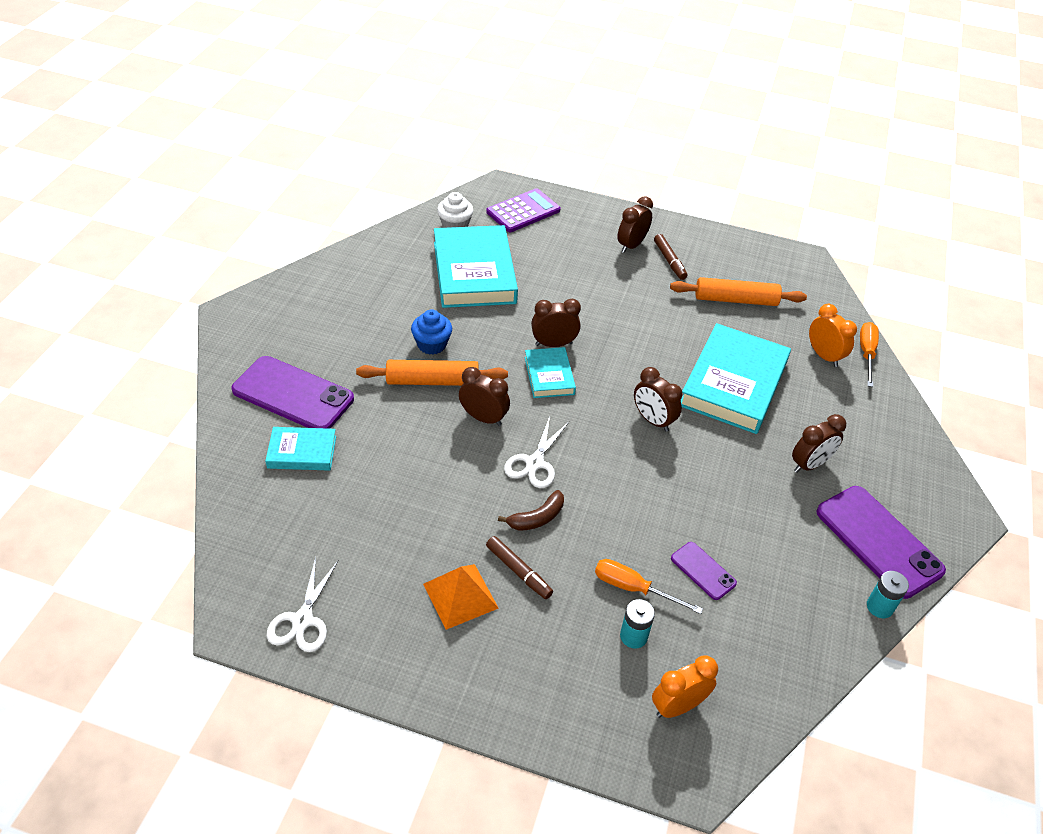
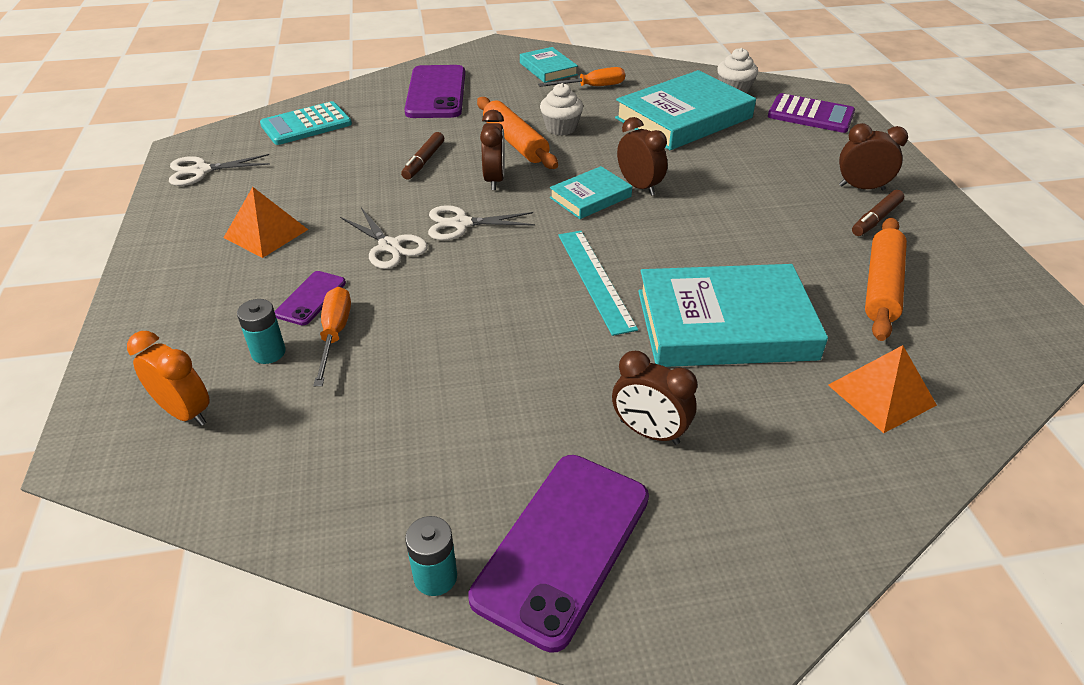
camera: 65 degrees right, 5 degrees down
turquoise book [265,427,336,471] -> turquoise book moved to [520,47,578,83]
blue cupcake [411,309,452,355] -> white cupcake [540,83,583,135]
brown marker [486,536,553,599] -> brown marker moved to [401,132,444,180]
brown banana [498,490,564,531] -> white scissors [340,208,428,269]
brown clock [634,367,682,432] -> turquoise ruler [558,231,638,336]
orange rolling pin [670,277,807,306] -> orange rolling pin turned 45 degrees clockwise [865,217,907,341]
purple phone [671,542,737,600] -> purple phone moved to [274,271,346,325]
orange clock [809,304,857,367] -> orange pyramid [828,345,937,433]
orange screwdriver [860,322,879,387] -> orange screwdriver moved to [538,67,625,87]
none -> turquoise calculator [260,101,352,145]

